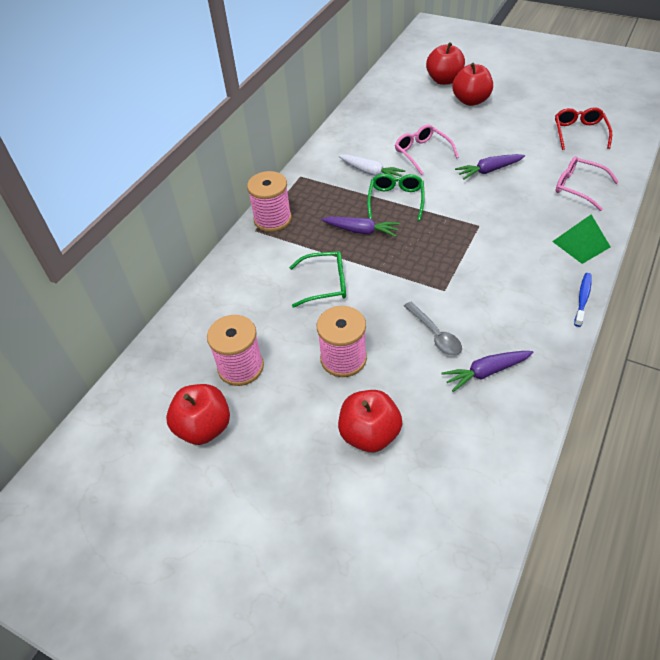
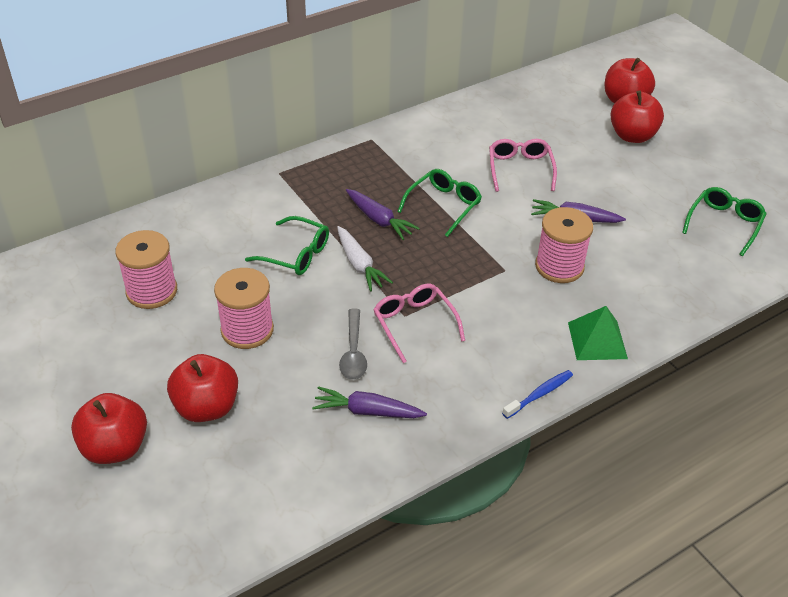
camera: 25 degrees right, 5 degrees down
red apple [166,384,230,445] -> red apple moved to [71,393,147,464]
pink spool [247,171,292,232] -> pink spool moved to [535,207,593,283]
white carrot [339,154,405,182] -> white carrot moved to [337,226,393,292]
red glasses [555,107,612,150] -> green glasses [682,187,767,256]
pink glasses [556,156,619,211] -> pink glasses moved to [373,284,465,363]

